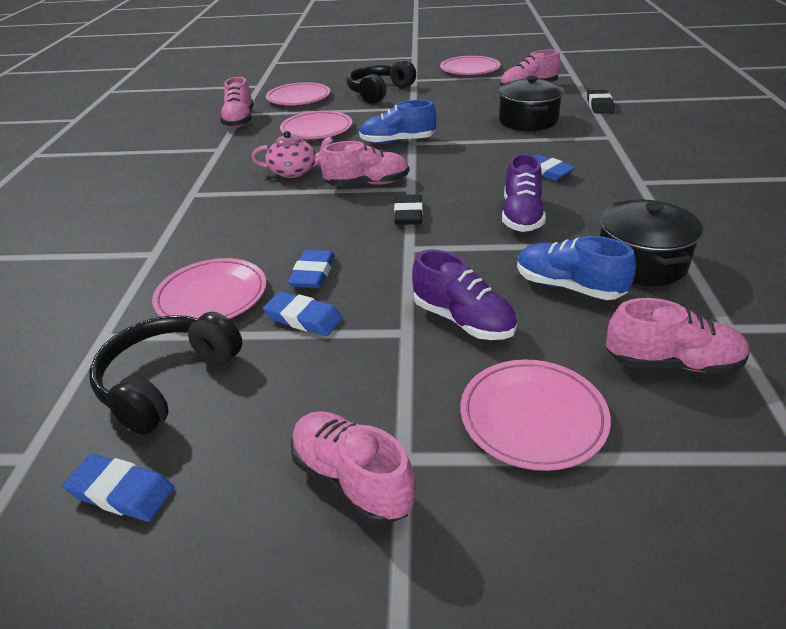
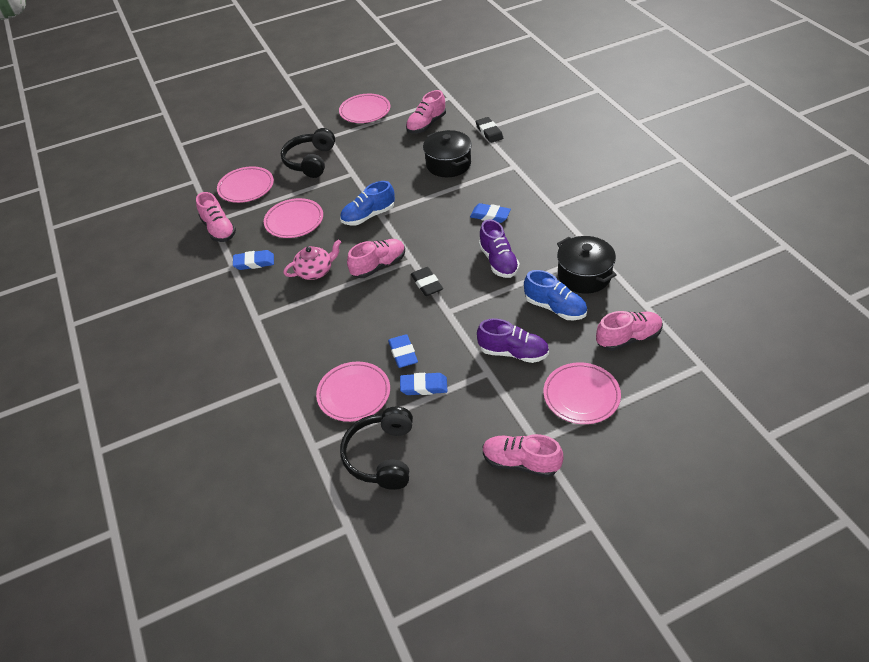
camera: 25 degrees left, 10 degrees up
blue eraser [63,454,174,522] -> blue eraser moved to [233,250,274,270]
blue shoe [517,236,636,300] -> blue shoe turned 150 degrees counterclockwise [524,270,587,320]

